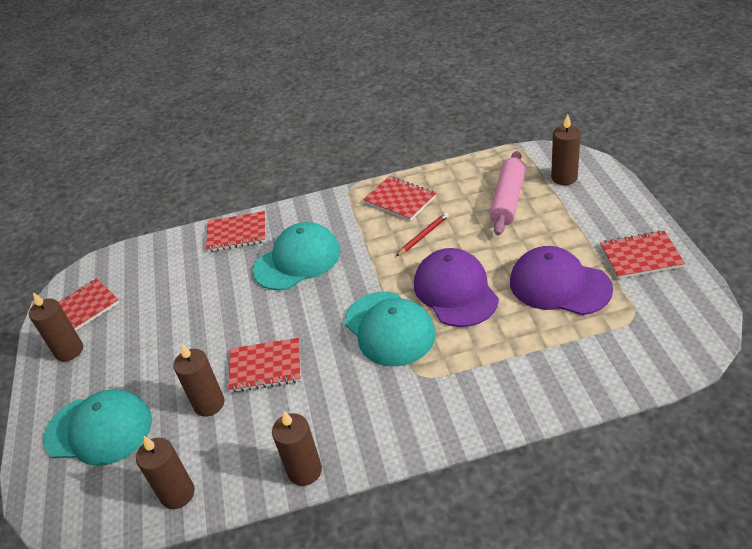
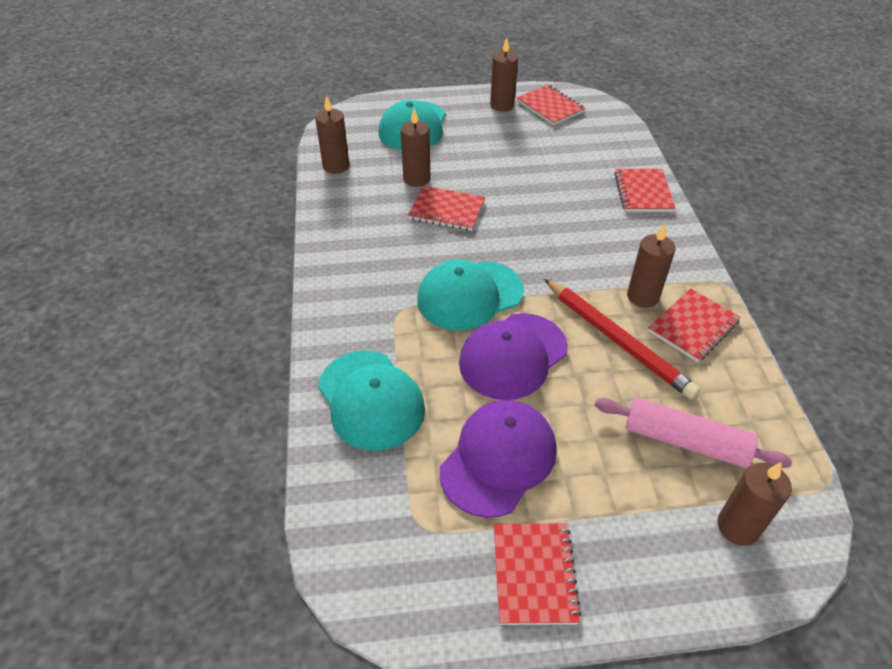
camera: 90 degrees right, 5 degrees up
red notebook [228,338,301,393] -> red notebook turned 75 degrees counterclockwise [408,186,485,231]
turquoise cap [253,222,340,291] -> turquoise cap moved to [318,350,425,451]
brown candle [272,411,322,486] -> brown candle moved to [627,223,676,308]
red pencil [396,212,449,256] -> red pencil [544,279,700,399], size x2.03
purple cap [414,248,499,327] -> purple cap turned 150 degrees clockwise [459,313,568,400]

